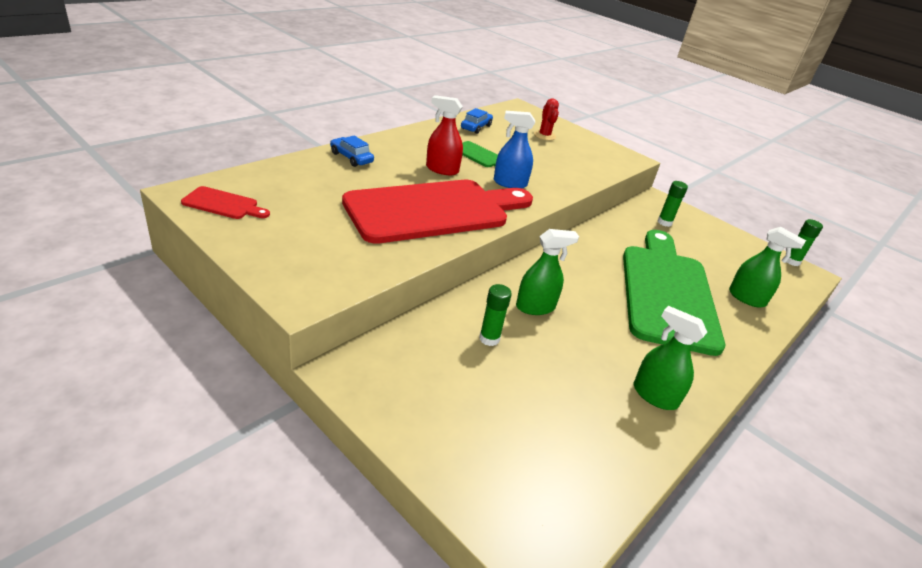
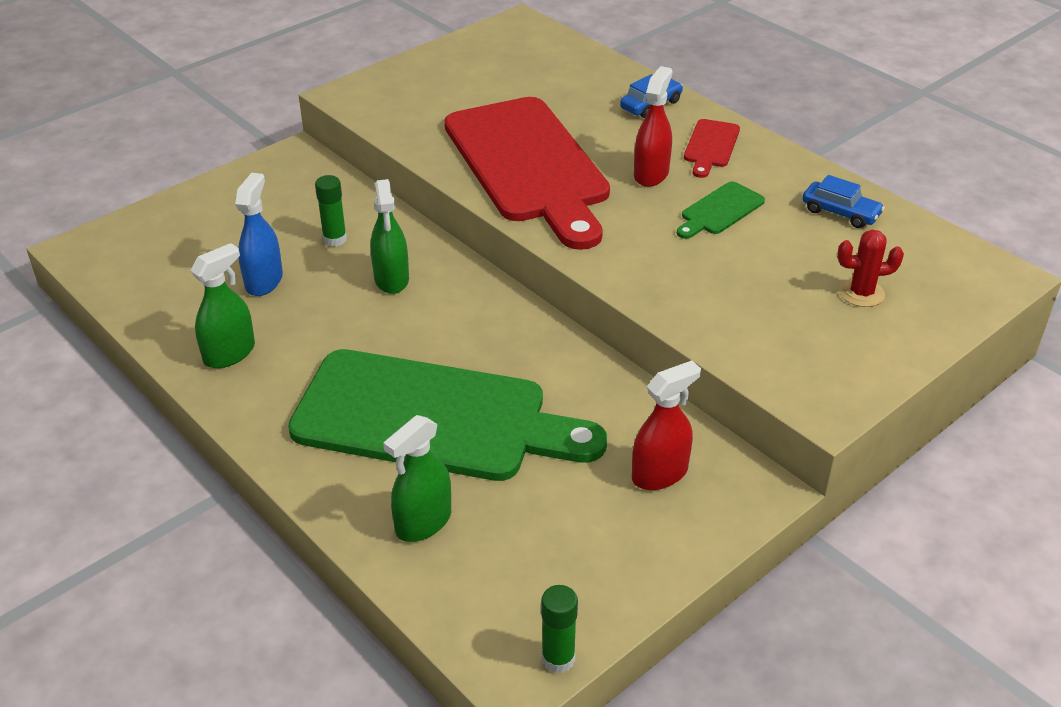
camera: 100 degrees right, 5 degrees up
red cutting board [181,186,270,219] -> red cutting board moved to [684,119,740,178]
blue spray bottle [494,111,535,188] -> blue spray bottle moved to [235,173,283,296]
green glue stick [658,181,688,227] -> red spray bottle [632,361,701,490]

